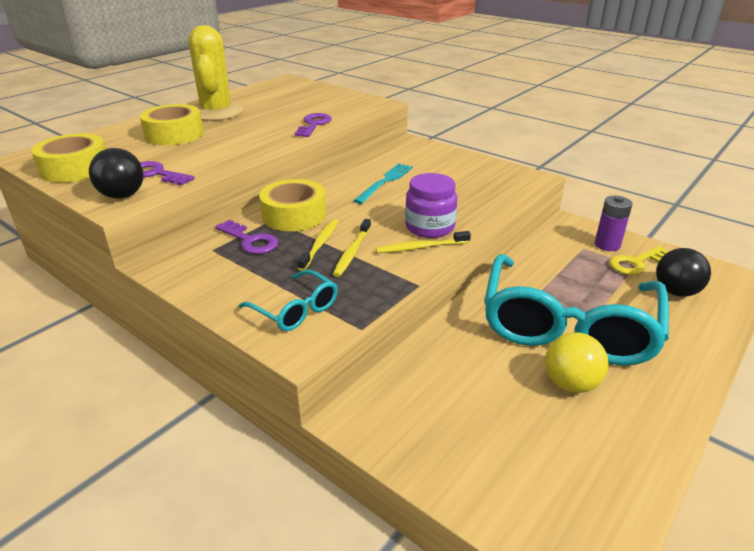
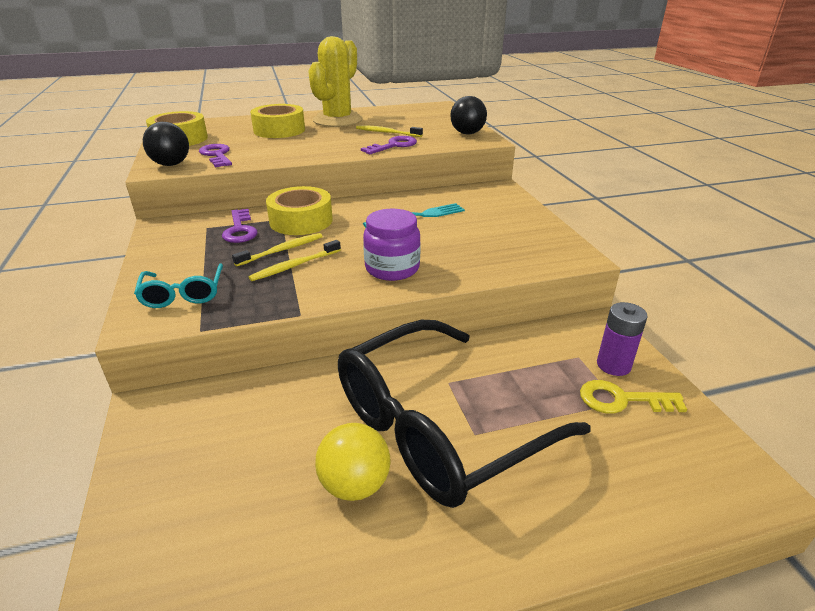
camera: 35 degrees right, 0 degrees up
yellow toothbrush [376,231,471,253] -> yellow toothbrush moved to [356,125,423,137]
turquoise glasses [484,254,669,366] -> black glasses [338,320,591,508]
black ball [656,248,711,297] -> black ball moved to [450,96,487,135]

